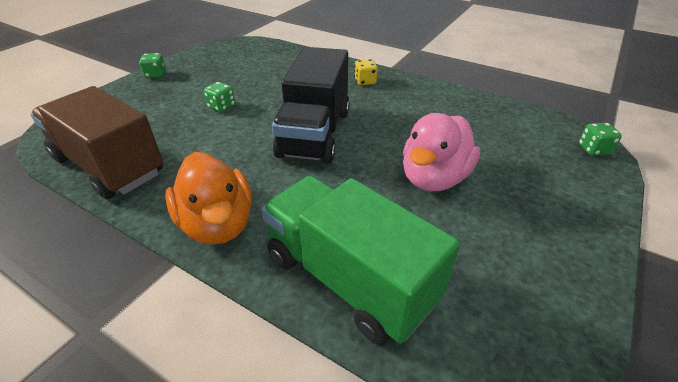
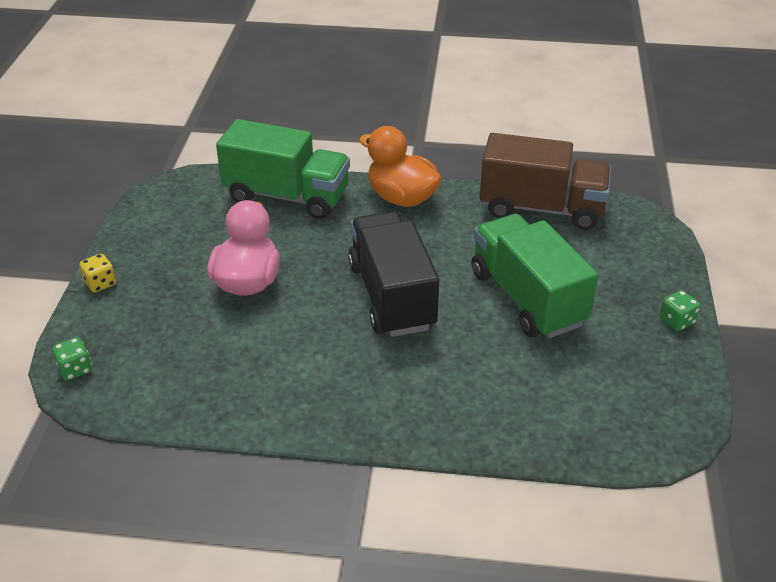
camera: 155 degrees right, 0 degrees up
green dice [204,82,235,112] -> green truck [471,214,598,338]
yellow dice [354,59,377,85] -> yellow dice moved to [79,254,116,293]

